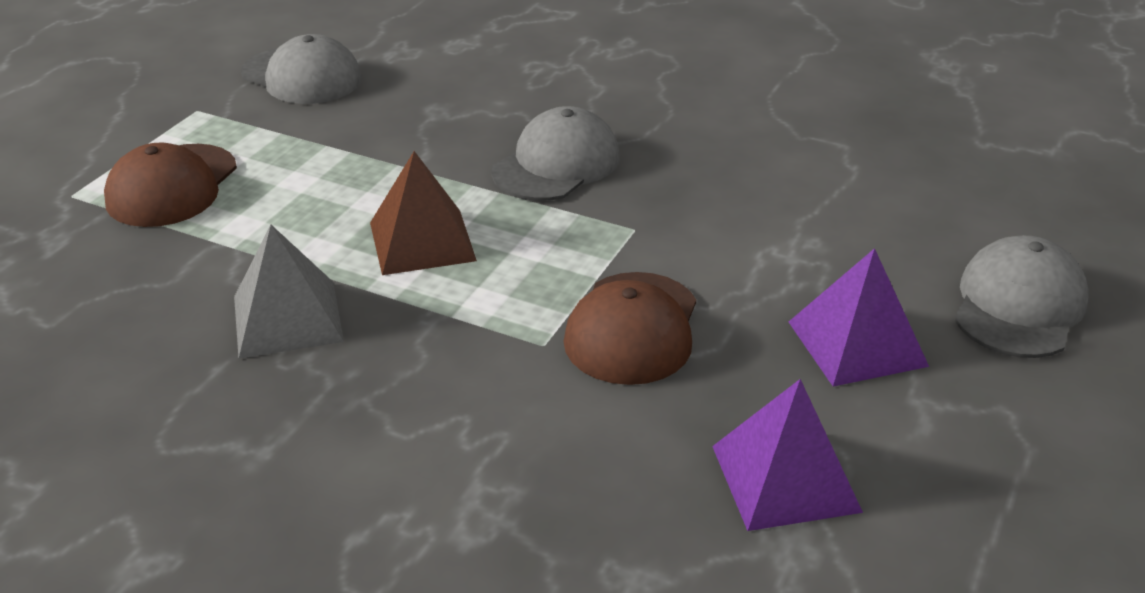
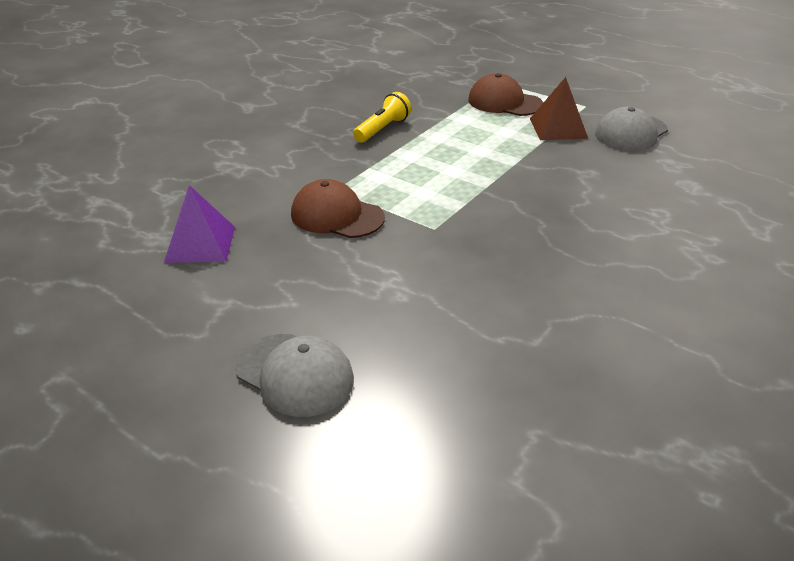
camera: 100 degrees right, 0 degrees up
grey pyramid [234,225,344,359] -> yellow flashlight [353,92,411,142]
brown pyramid [370,151,477,275] -> brown pyramid moved to [530,77,588,140]
grey cap [491,106,620,201] -> none
purple pyramid [789,248,929,387] -> none

